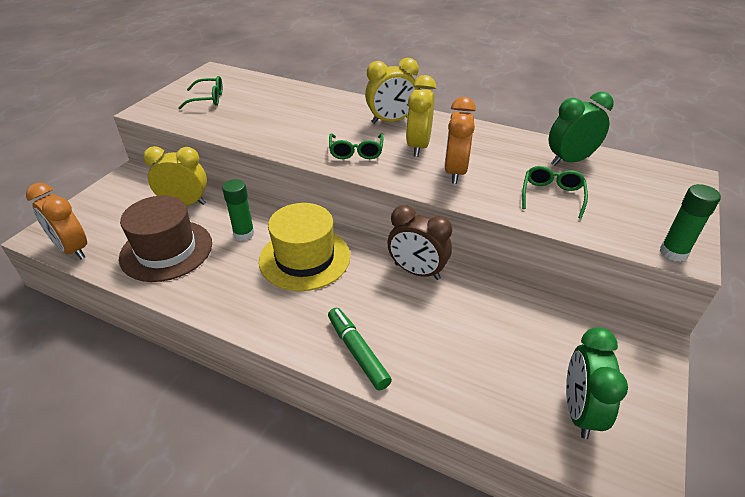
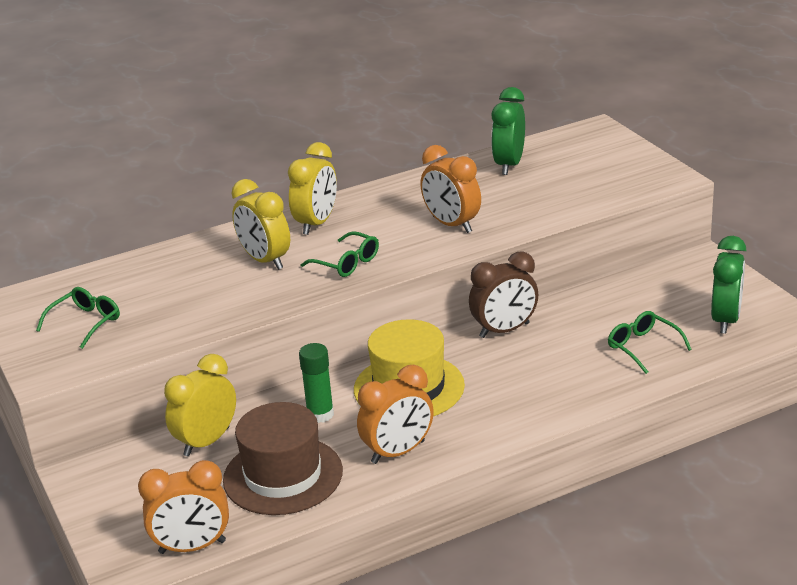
camera: 50 degrees left, 10 degrees down
green marker [328,308,392,390] -> none
yellow clock [406,75,436,157] -> yellow clock moved to [232,179,290,270]
green glasses [522,166,588,219] -> green glasses moved to [608,311,692,374]
green clock [566,327,628,439] -> green clock turned 120 degrees counterclockwise [711,236,746,334]
green glue stick [660,184,721,262] -> none
none -> orange clock [357,365,434,464]

